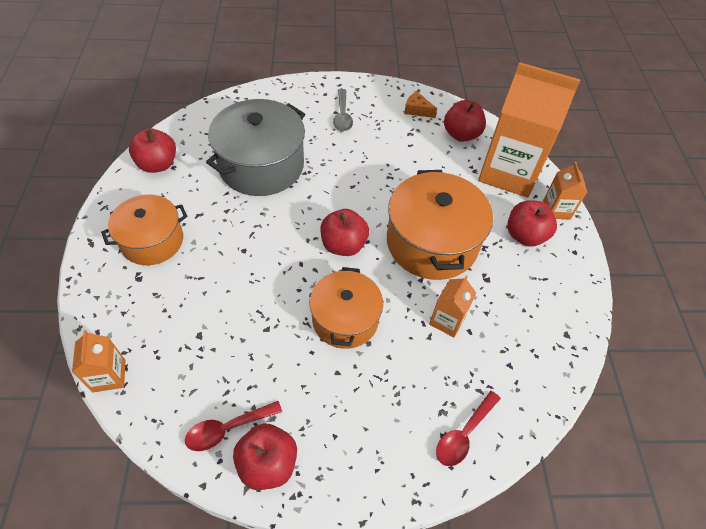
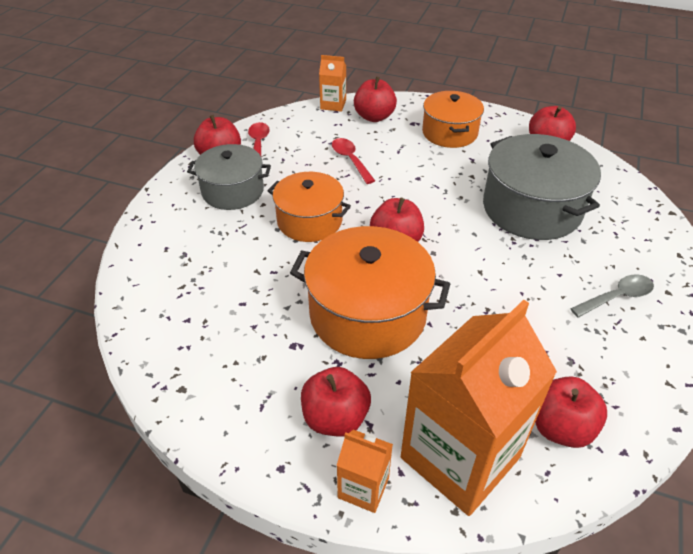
camera: 115 degrees right, 10 degrees down
grey spoon [333,89,353,132] -> grey spoon turned 135 degrees clockwise [570,274,654,318]
orange cheese [404,91,437,118] -> none
orange carton [429,276,476,337] -> none
red spoon [436,391,501,466] -> red spoon moved to [332,138,375,184]
none -> grey pot [187,144,271,210]
none -> red apple [354,76,397,122]

